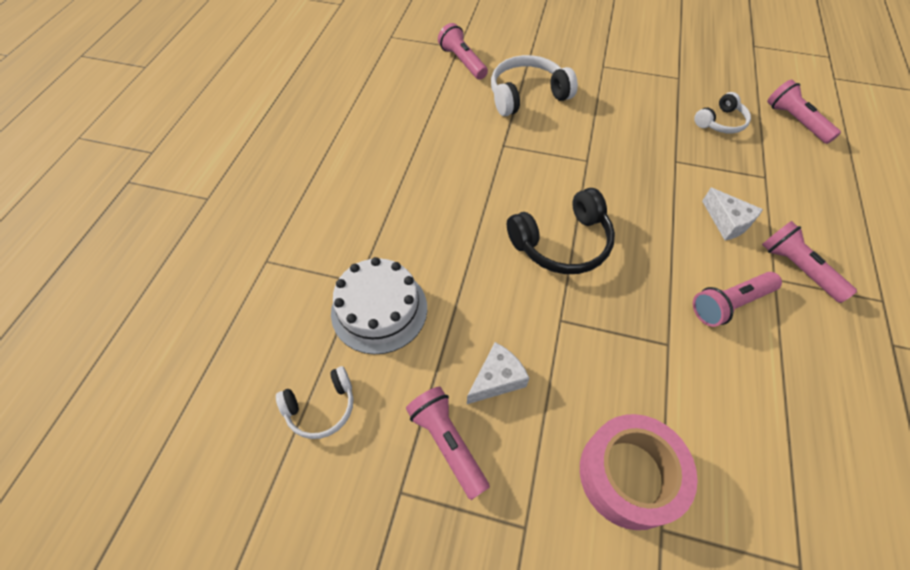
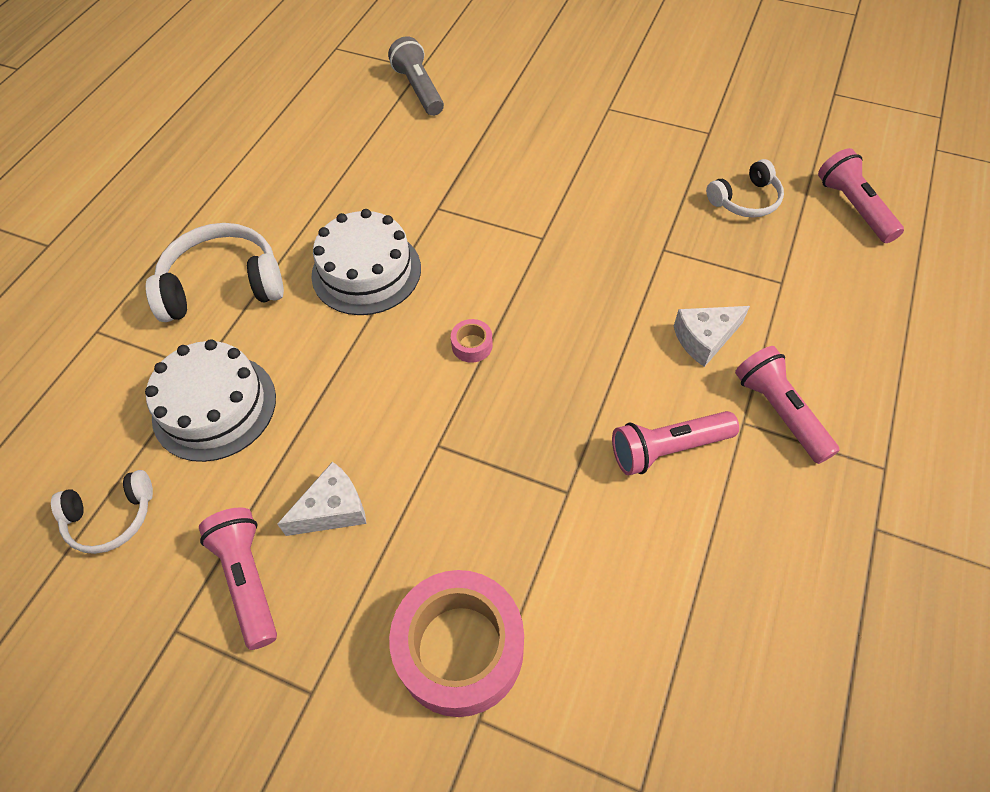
camera: 10 degrees right, 0 degrees up
pink flashlight [438,23,488,80] -> grey flashlight [388,36,444,116]
white headphones [491,55,578,116] -> white headphones moved to [146,223,284,322]
black headphones [507,188,615,274] -> pink tape [451,319,493,363]
white cheese [702,188,763,240] -> white cheese turned 90 degrees clockwise [674,306,750,367]
none -> white cake [311,209,421,315]

